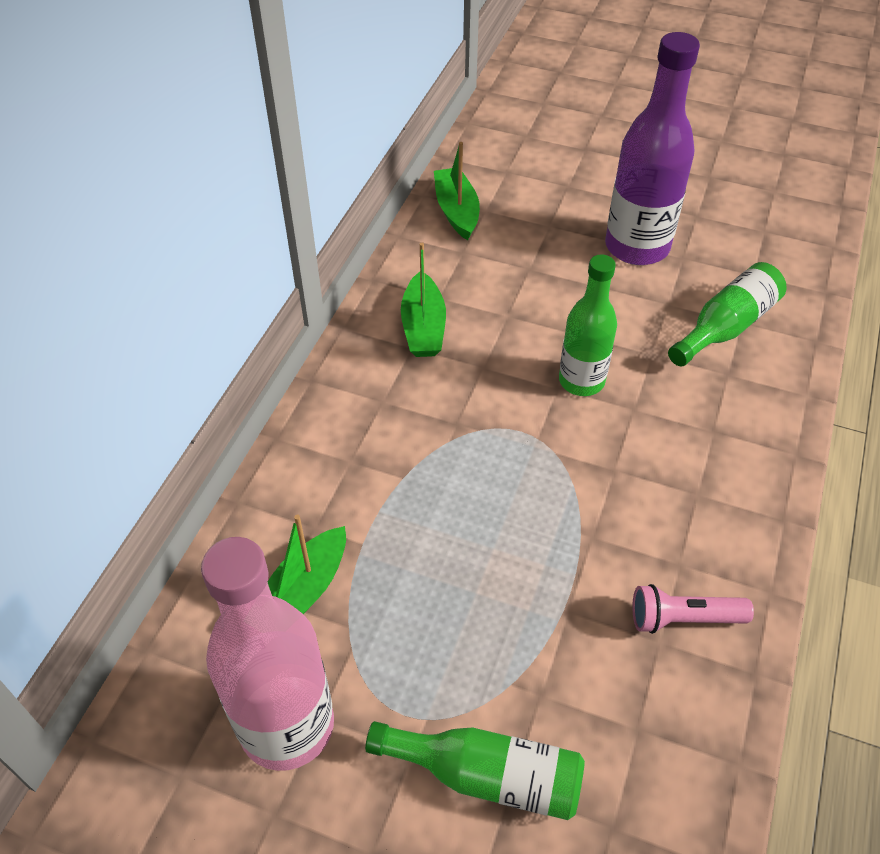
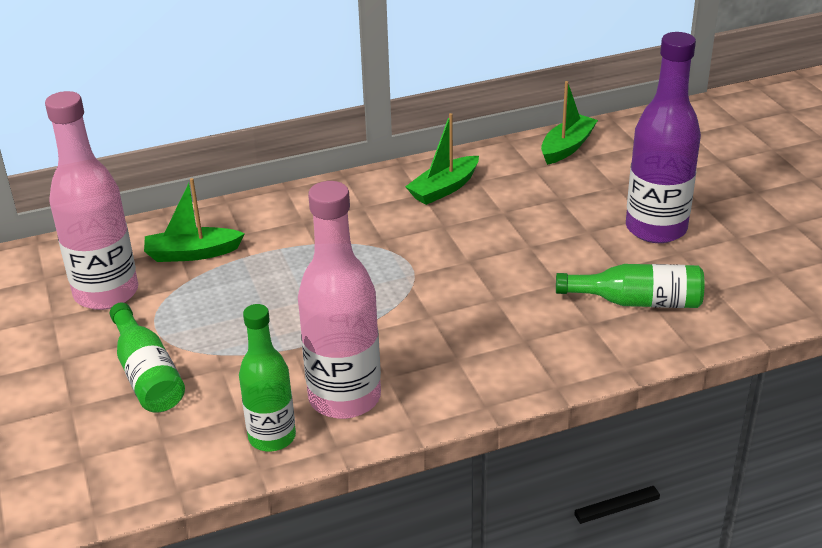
camera: 50 degrees right, 15 degrees down
green bottle [559,254,617,396] -> green bottle moved to [239,304,296,451]
pink flashlight [632,584,754,634] -> pink bottle [298,181,381,419]

